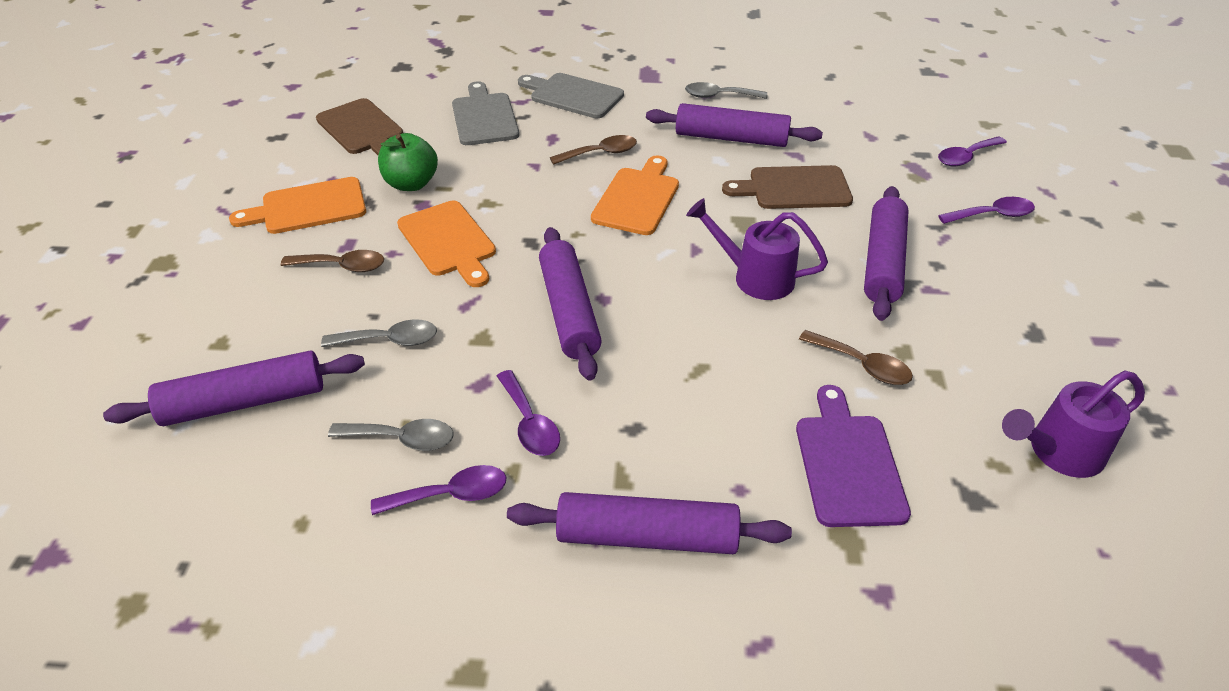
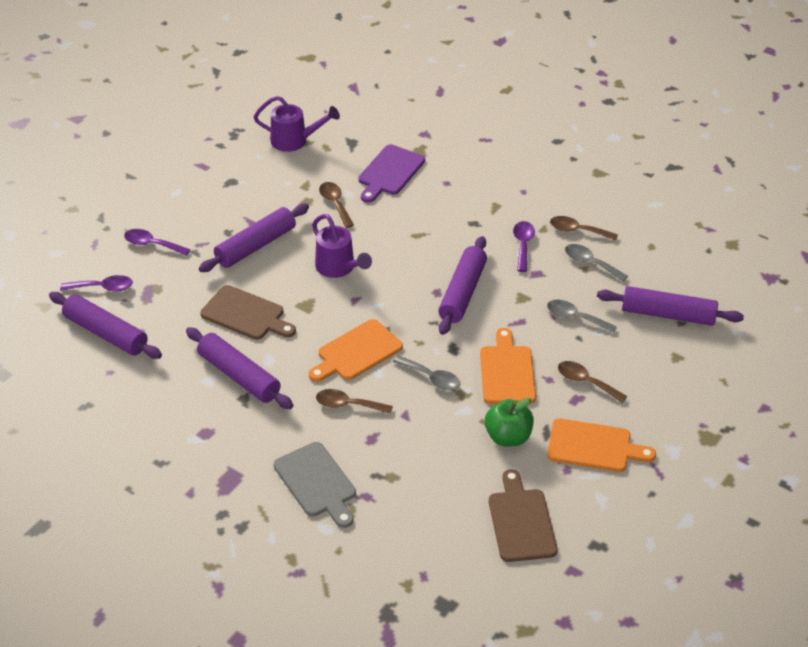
camera: 150 degrees left, 0 degrees up
purple spoon [371,465,506,515] -> brown spoon [550,216,618,241]
grey cutting board [452,81,519,145] -> none
purple rolling pin [507,492,792,554] -> purple rolling pin moved to [49,292,162,359]
grey spoon [685,82,767,99] -> grey spoon moved to [393,355,460,391]

